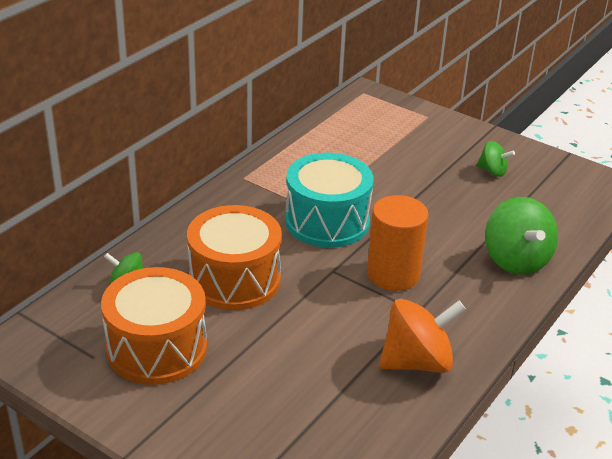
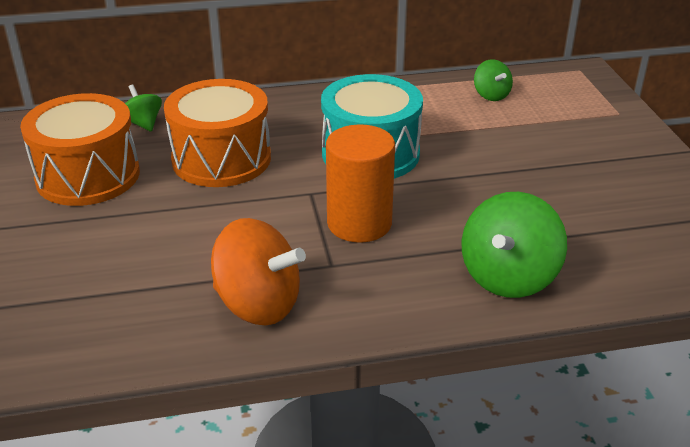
camera: 45 degrees right, 0 degrees up
green spinning top [476,141,515,177] -> green spinning top moved to [474,59,513,101]

